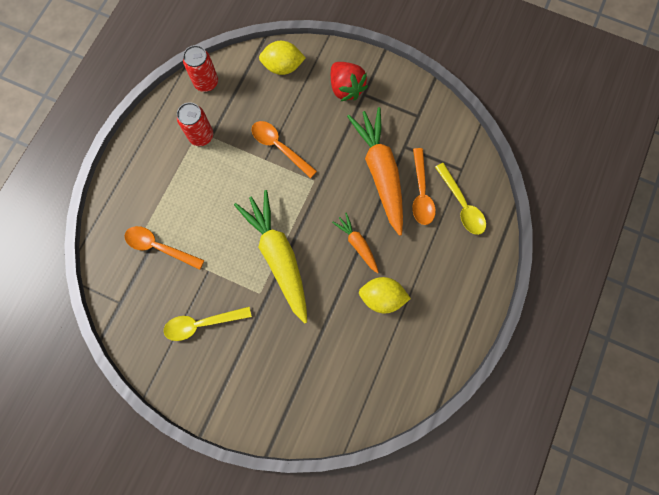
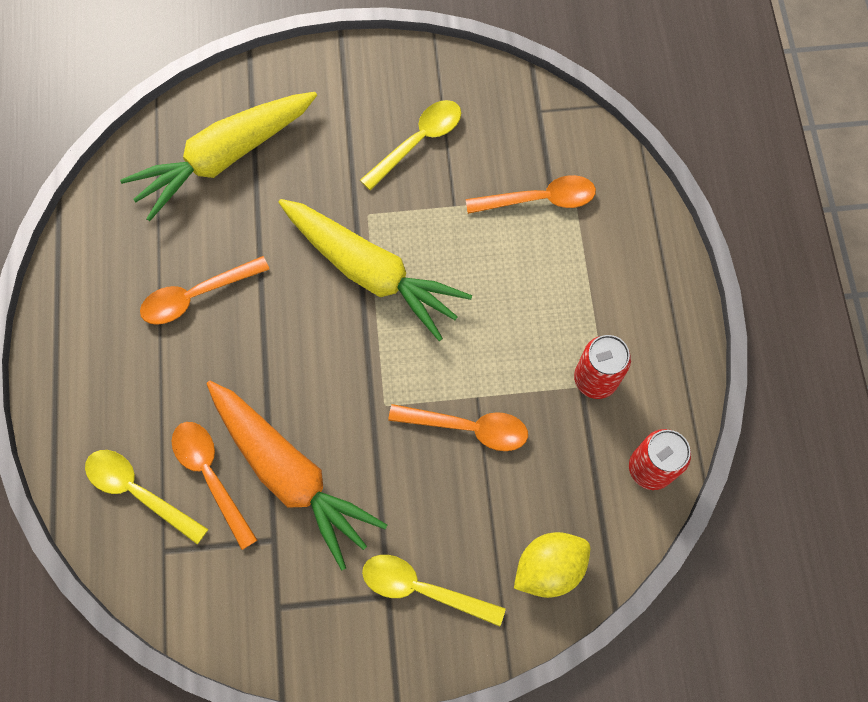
camera: 150 degrees right, 5 degrees down
red strawberry [331,62,368,101] -> yellow spoon [362,555,506,626]
orange carrot [332,213,379,273] -> none
yellow lemon [359,277,411,313] -> orange spoon [140,256,270,325]
none -> yellow carrot [120,92,317,221]

